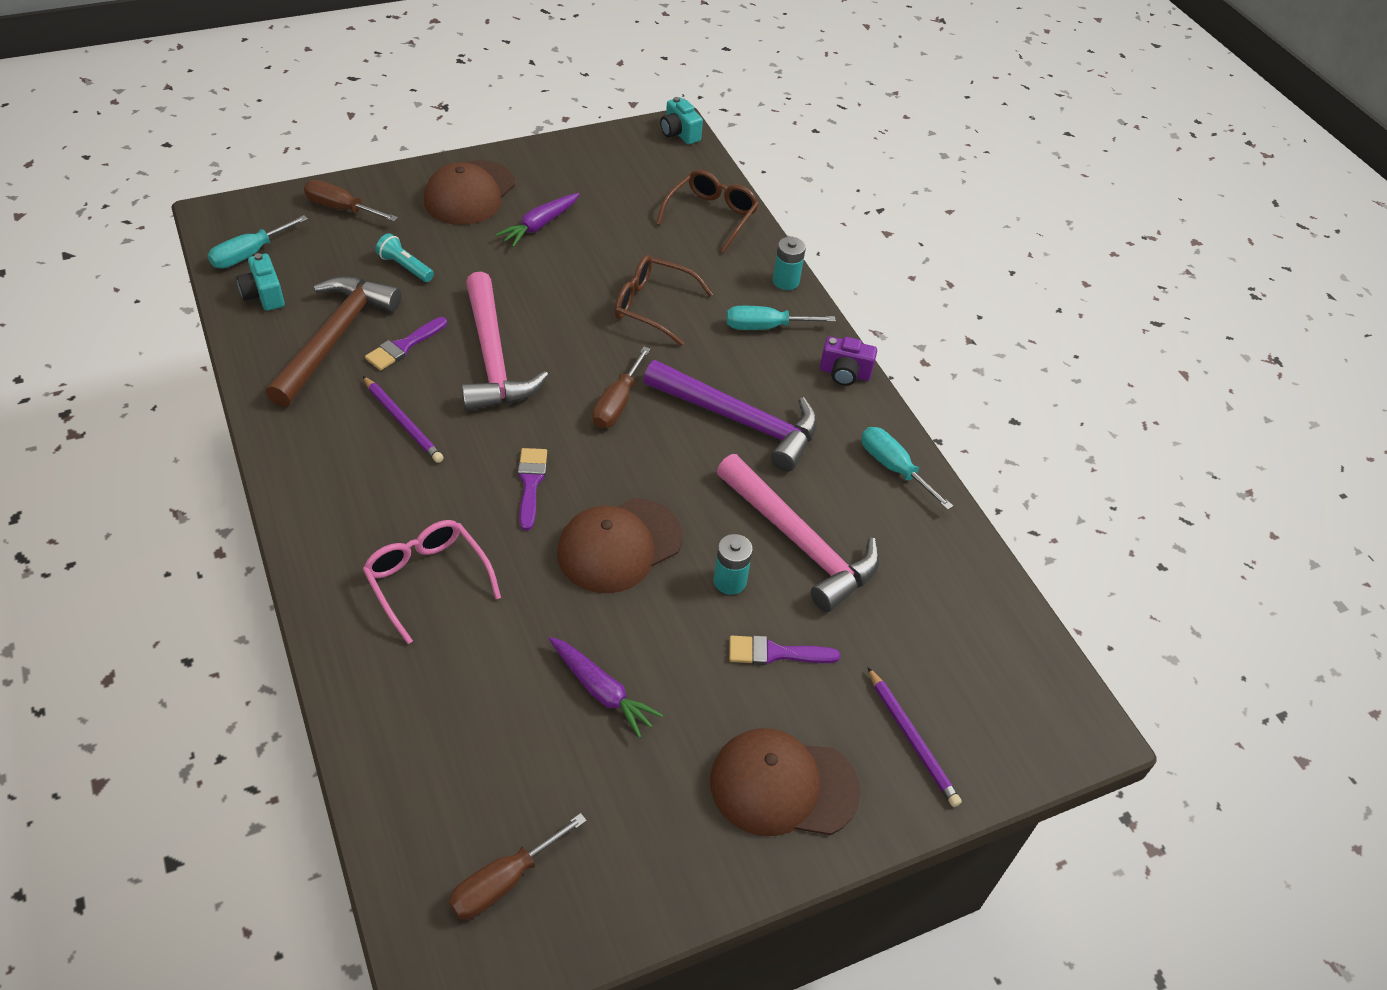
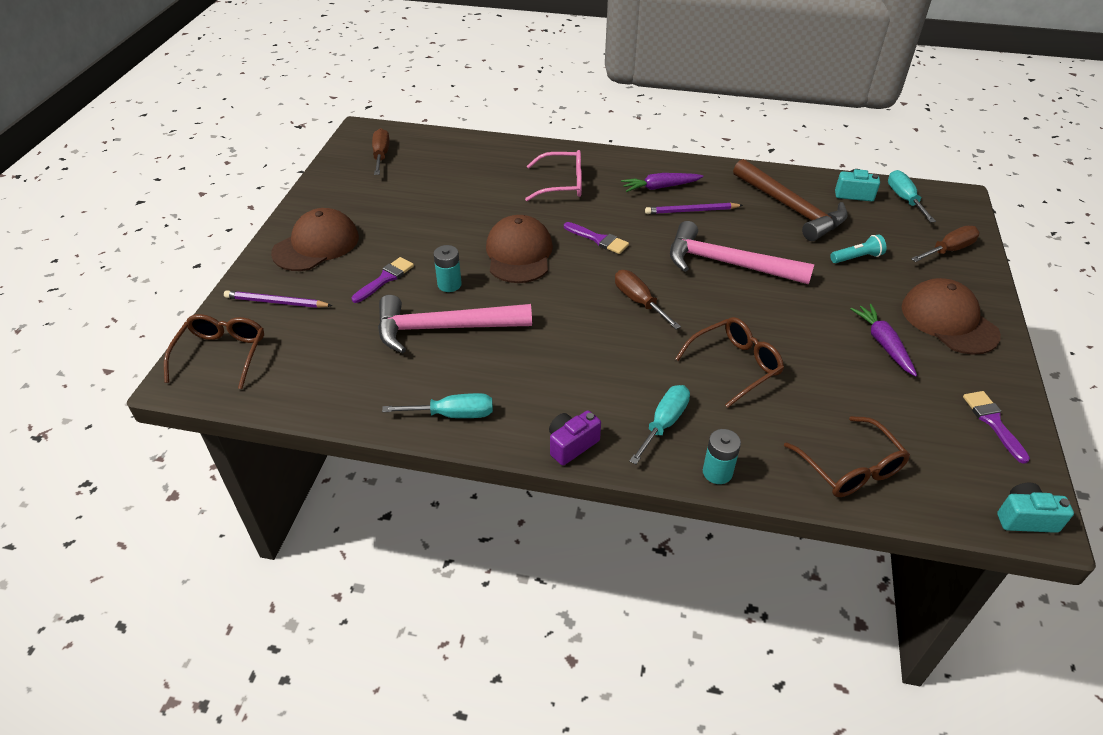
camera: 130 degrees right, 5 degrees down
purple brush [365,317,447,371] -> purple brush moved to [963,391,1030,464]
purple carrot [549,637,663,738] -> purple carrot moved to [621,173,704,192]
purple hammer [644,360,817,472] -> none
none -> brown glasses [164,314,264,389]

